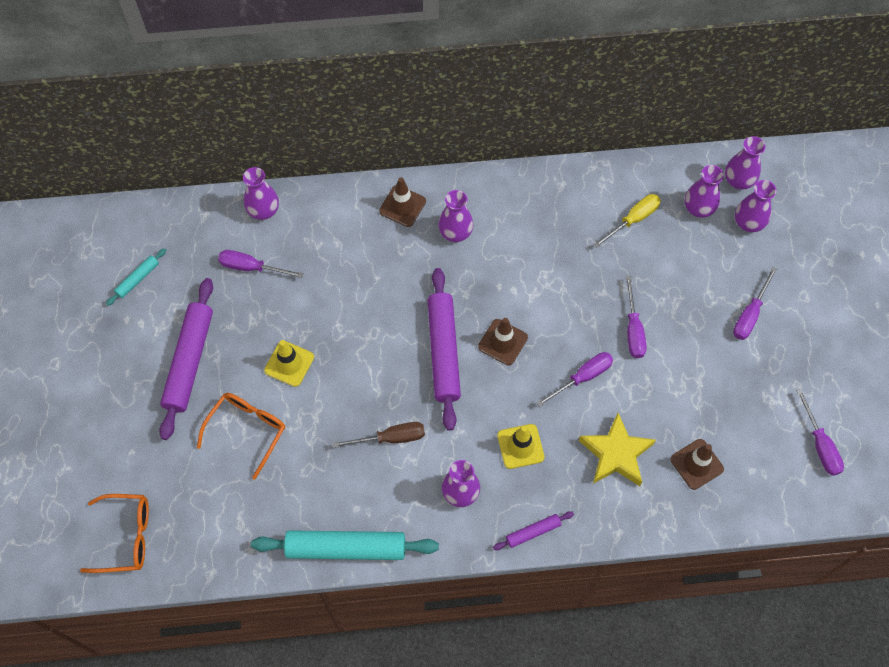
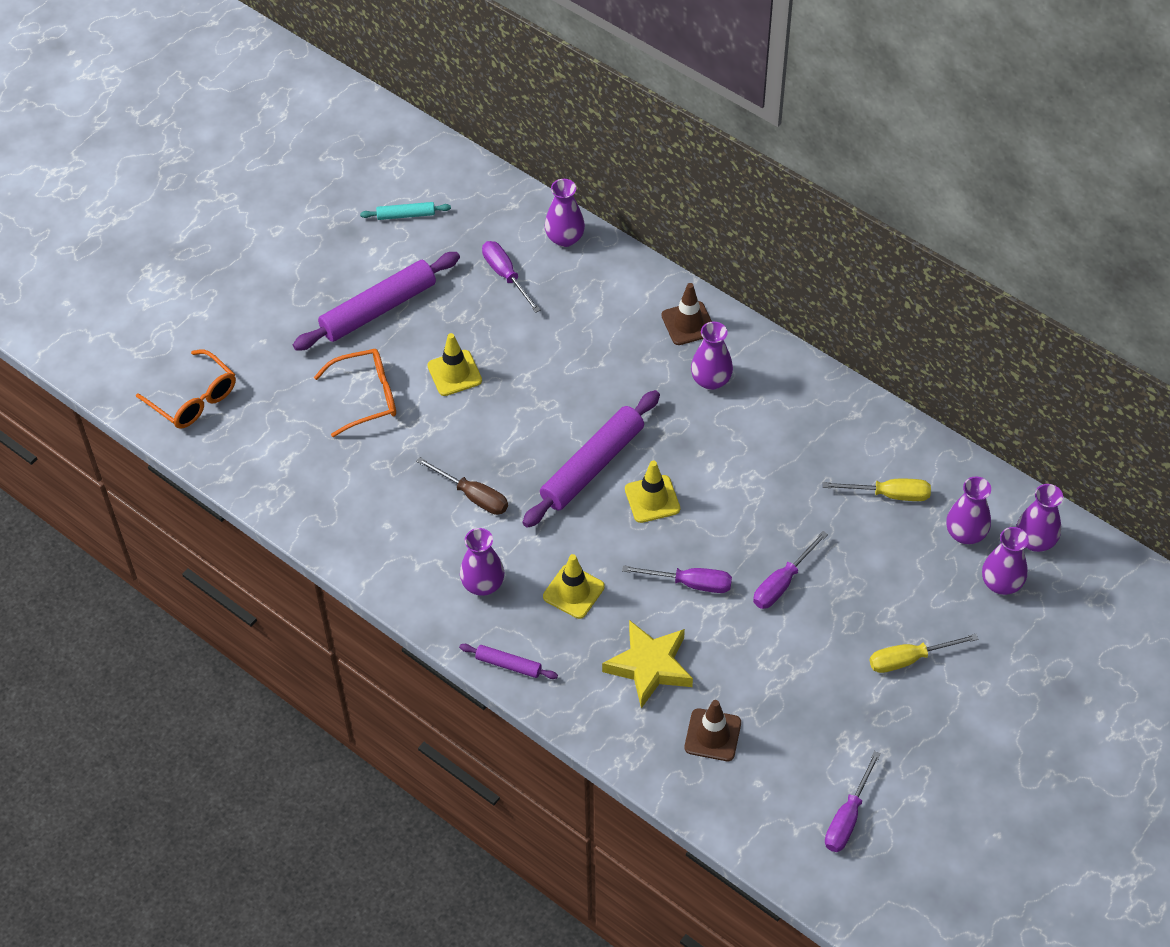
camera: 45 degrees right, 10 degrees down
turquoise rolling pin [251,530,439,560] -> none
brown traffic cone [478,318,528,365] -> yellow traffic cone [625,461,680,523]
purple screwdriver [733,267,777,340] -> yellow screwdriver [869,634,978,673]

